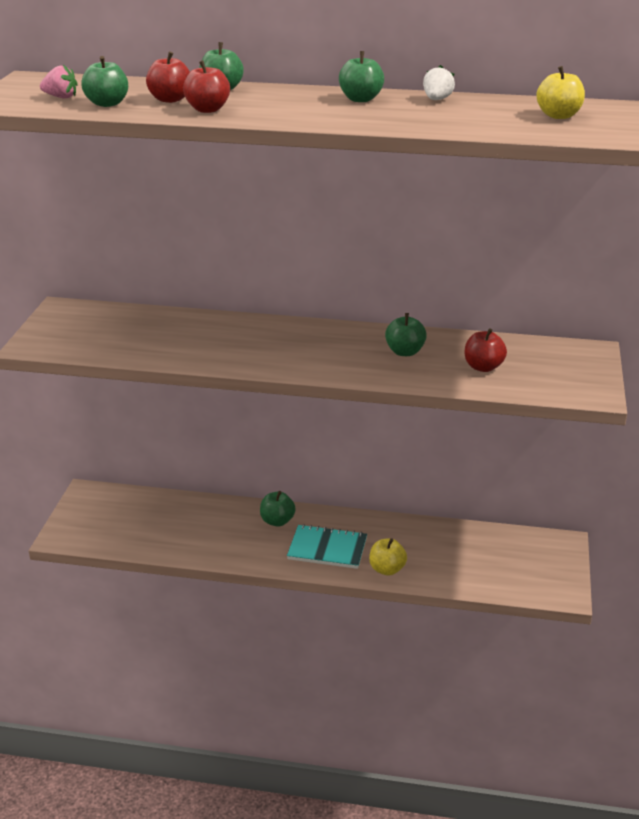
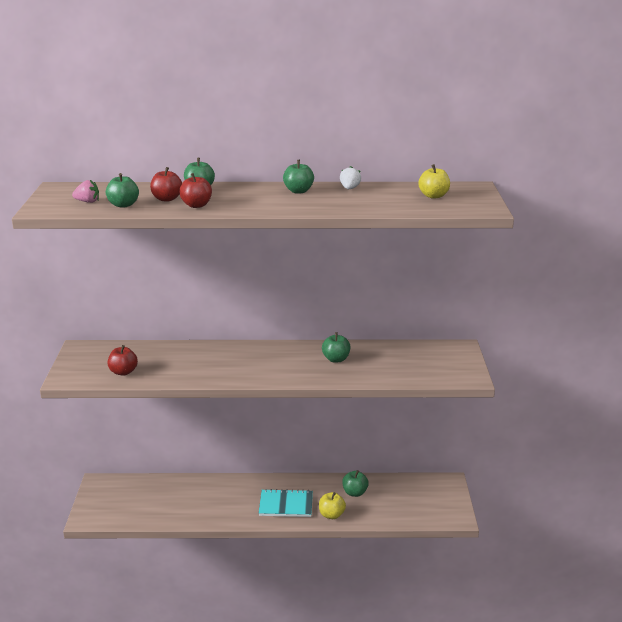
camera: 10 degrees left, 5 degrees down
green apple [260,491,296,527] -> green apple moved to [342,470,369,497]
red apple [465,328,507,372] -> red apple moved to [108,345,138,376]

